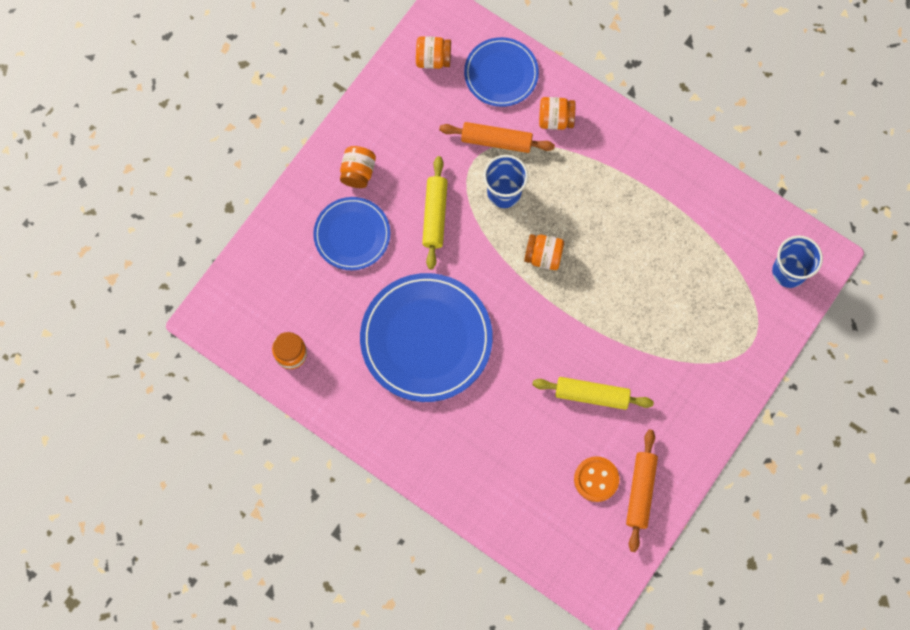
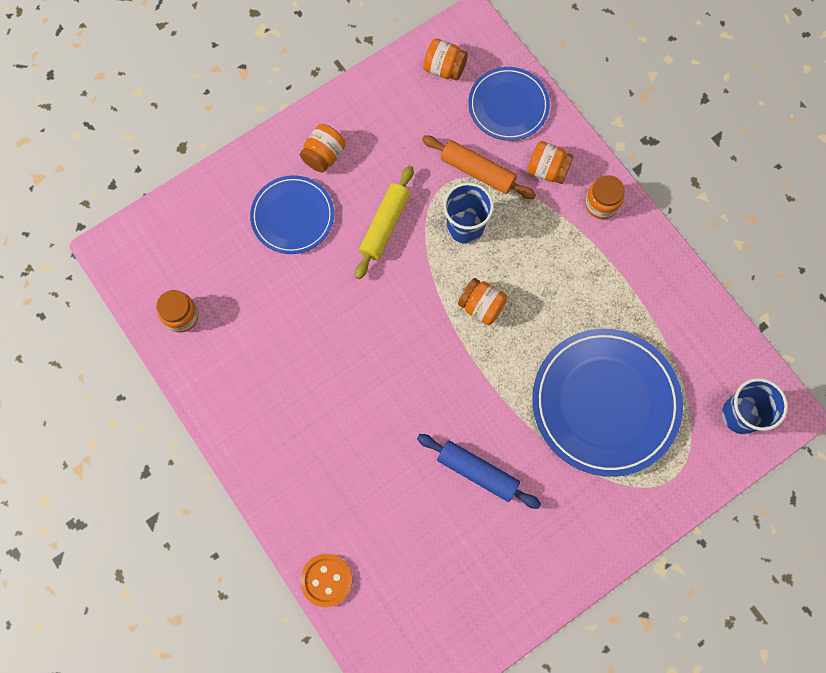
camera: 20 degrees right, 0 degrees up
blue plate [360,273,493,402] -> blue plate moved to [532,329,683,477]
yellow rolling pin [532,377,654,410] -> blue rolling pin [417,434,541,509]
orange button [574,456,619,502] -> orange button moved to [300,554,352,607]
orange rolling pin [626,430,658,552] -> none
none -> orange jar [585,175,625,219]

